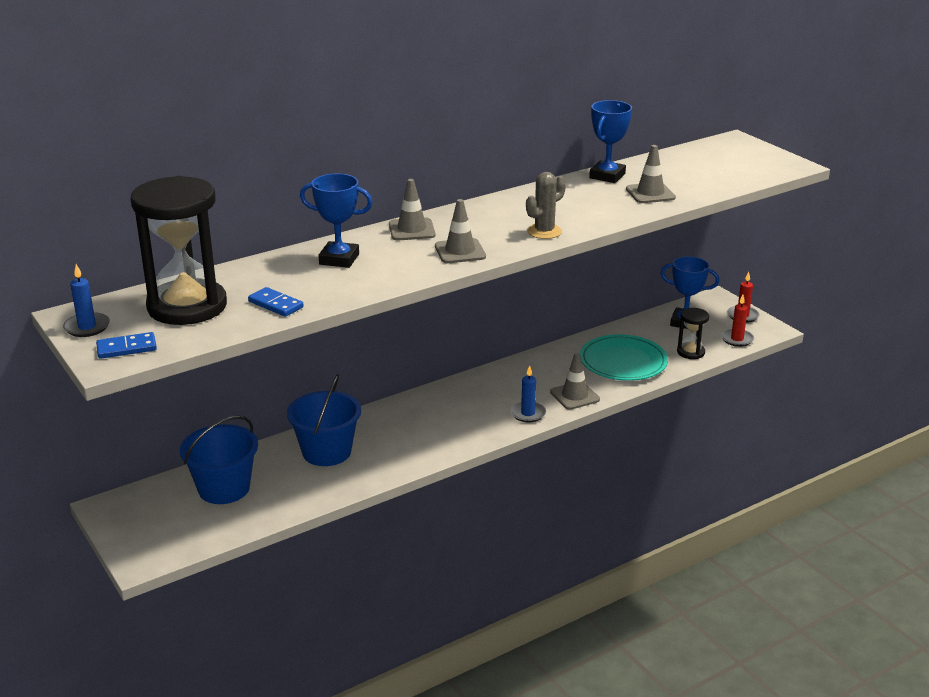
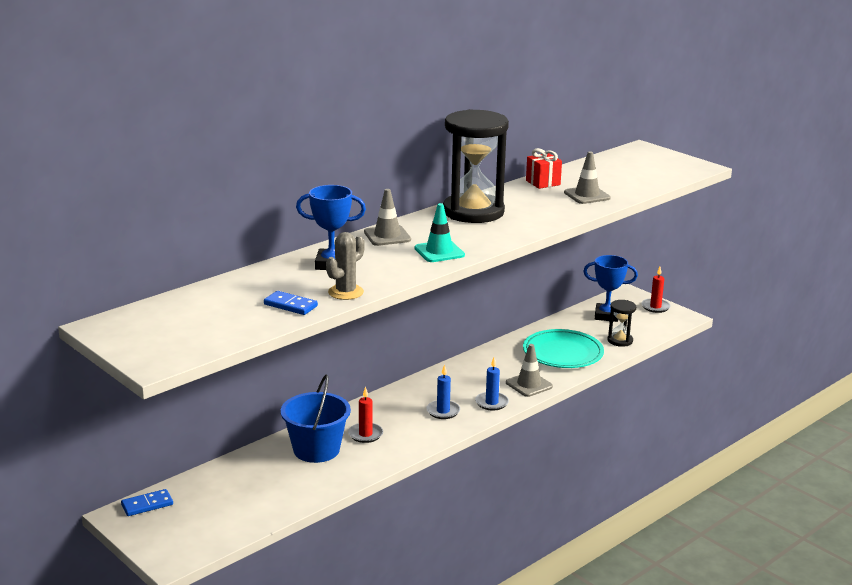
camera: 10 degrees left, 5 degrees down
blue candle [63,264,110,337] -> blue candle moved to [426,364,460,419]
blue domino [96,332,157,359] -> blue domino moved to [121,489,173,516]
black hourglass [131,176,227,325] -> black hourglass moved to [443,109,509,223]
blue bucket [180,416,258,504] -> none
grey traffic cone [435,199,486,263] -> turquoise traffic cone [414,203,465,262]
grey cactus [526,172,566,239] -> grey cactus moved to [326,232,365,300]
blue trophy [589,100,632,183] -> red gift [526,148,562,189]
red candle [721,295,754,347] -> red candle moved to [348,386,383,443]

